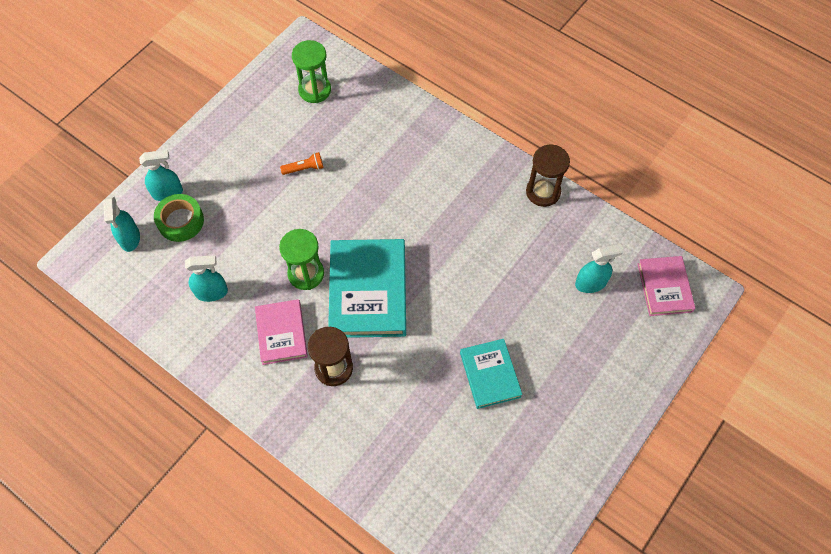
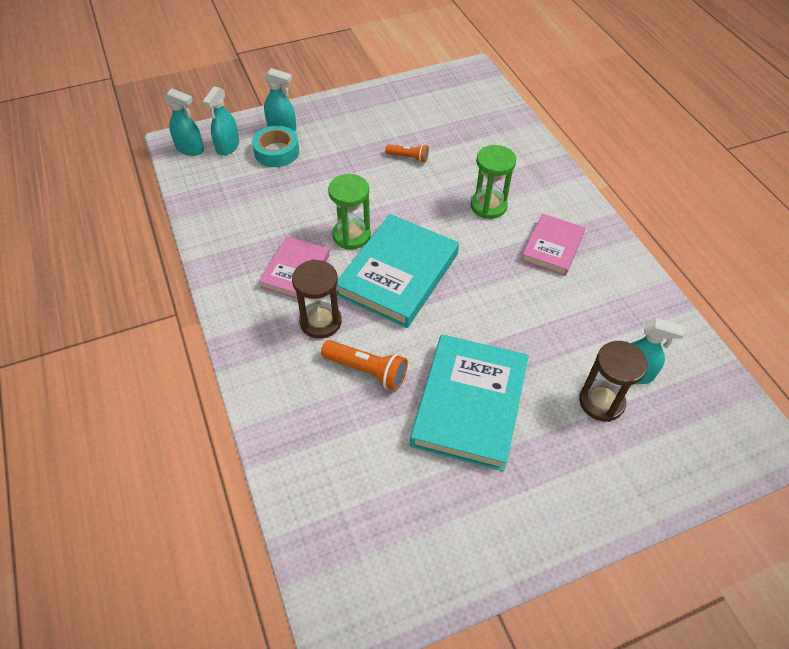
camera: 30 degrees right, 10 degrees down
green tape [154,194,204,242] -> turquoise tape [252,126,299,167]
turquoise spray bottle [185,255,228,302] -> turquoise spray bottle moved to [164,89,204,156]
green hourglass [292,40,331,103] -> green hourglass moved to [471,145,516,219]
turquoise book [460,339,522,409] -> turquoise book [410,334,529,471], size x1.70
brown hourglass [526,145,570,207] -> brown hourglass moved to [579,341,648,422]
pink book [638,256,695,316] -> pink book moved to [521,213,585,276]
none -> orange flashlight [321,340,408,391]

